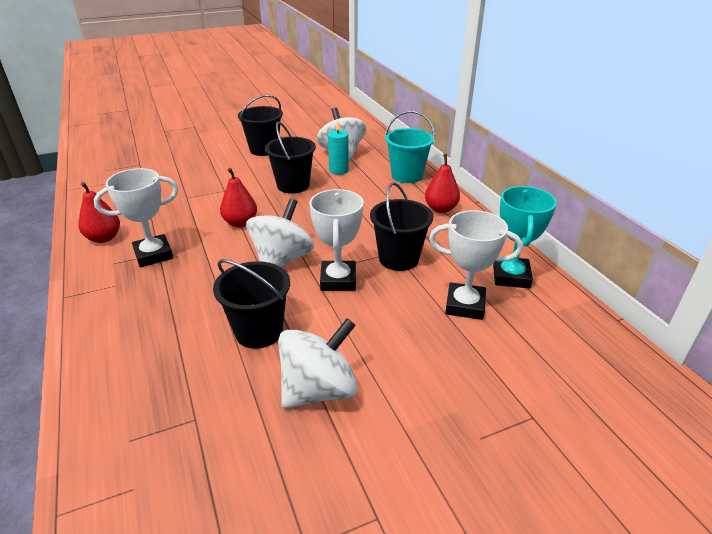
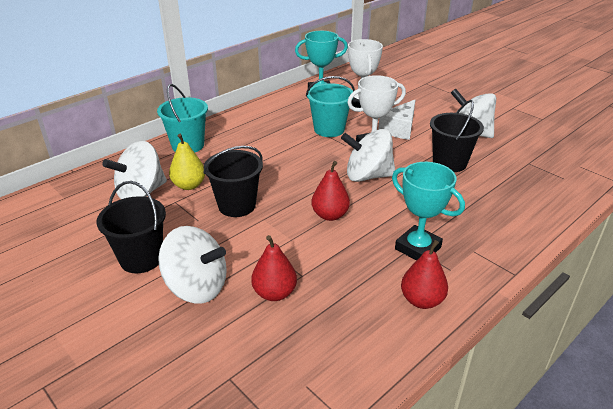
camera: 110 degrees left, 0 degrees up
white trophy [94,168,178,267] -> turquoise trophy [392,162,465,261]
turquoise candle [328,121,349,175] -> yellow pear [169,134,205,190]
black bucket [370,182,433,271] -> turquoise bucket [306,76,355,137]
red pear [425,154,460,213] -> red pear moved to [251,235,297,301]
none -> white spinning top [158,226,227,304]
none -> white cheese [378,100,415,140]

